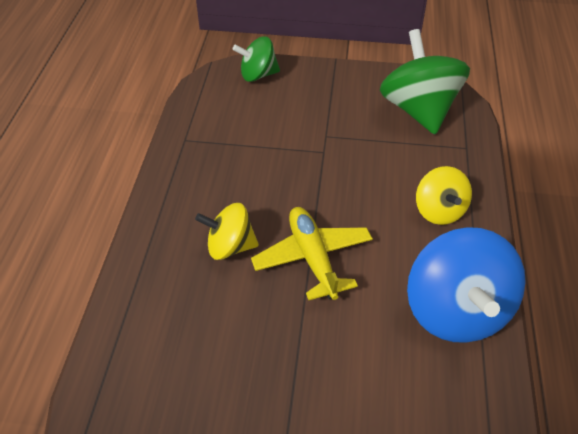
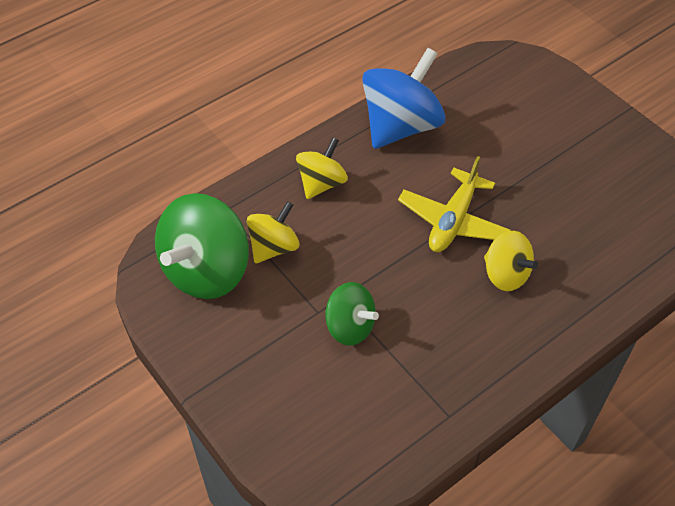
camera: 135 degrees left, 5 degrees up
green spinning top [233,36,280,82] -> green spinning top moved to [325,282,379,346]
none -> yellow spinning top [247,201,300,263]

